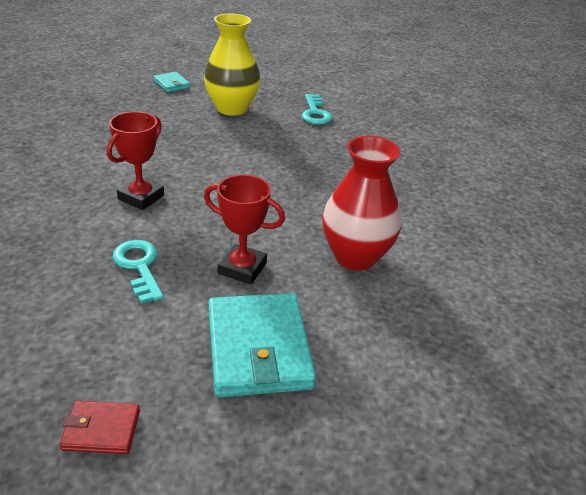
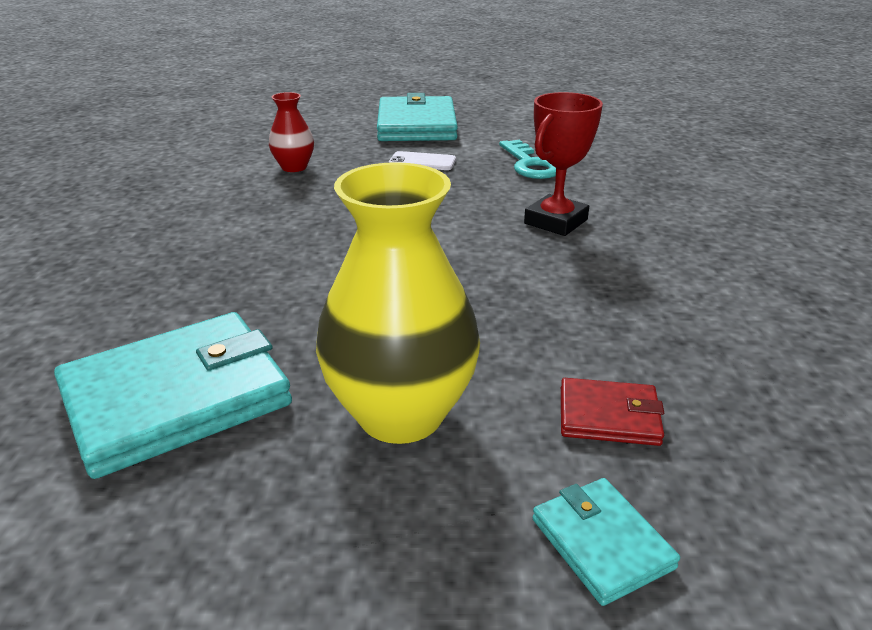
camera: 170 degrees left, 5 degrees down
red wallet [59,401,140,454] -> red wallet moved to [561,378,664,446]
red trophy [204,175,285,285] -> white phone [389,151,456,170]
turquoise key [302,94,332,125] -> turquoise wallet [54,312,292,479]
red vase [322,136,401,270] -> red vase [269,92,314,172], size x0.51

